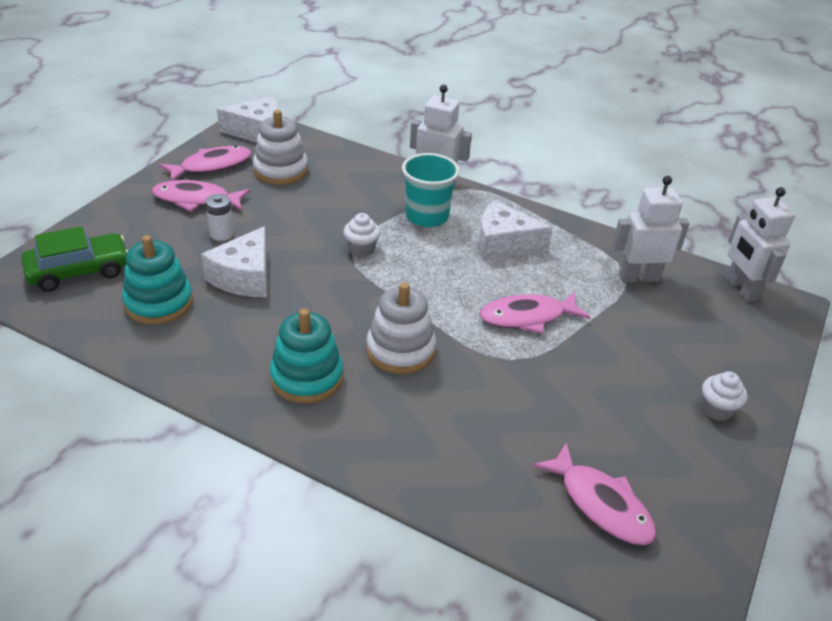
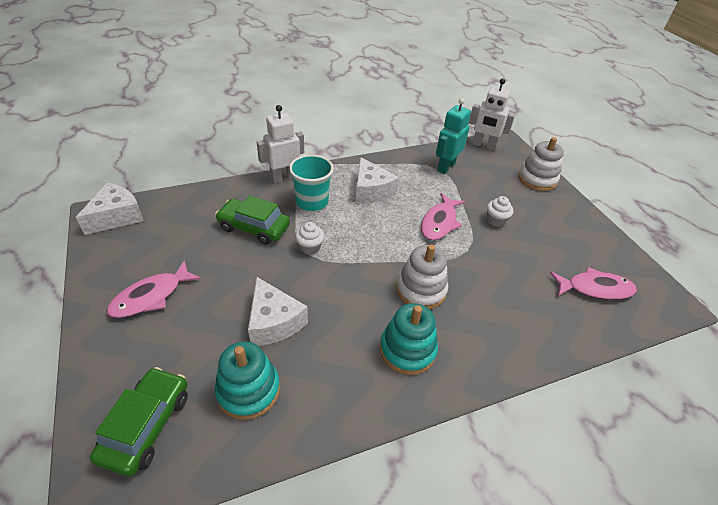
camera: 50 degrees left, 5 degrees up
pink fish [159,146,252,181] -> none
white battery [205,194,234,241] -> none
white stacking toy [253,110,308,185] -> white stacking toy moved to [518,137,564,191]
white cheese [479,200,553,261] -> white cheese turned 75 degrees counterclockwise [355,157,399,204]
white robot [612,176,689,283] -> turquoise robot [436,98,471,174]
white cupcake [702,371,748,421] -> white cupcake moved to [487,196,514,227]
none -> green car [215,196,290,245]

